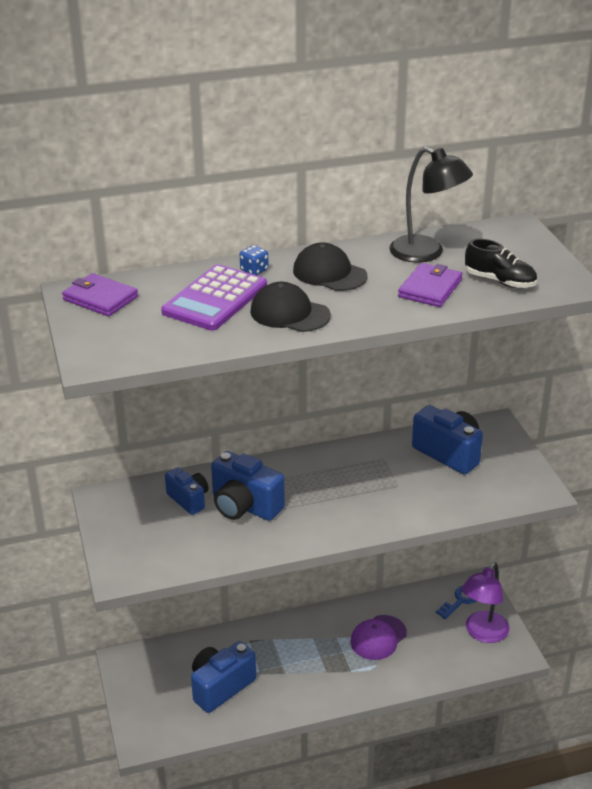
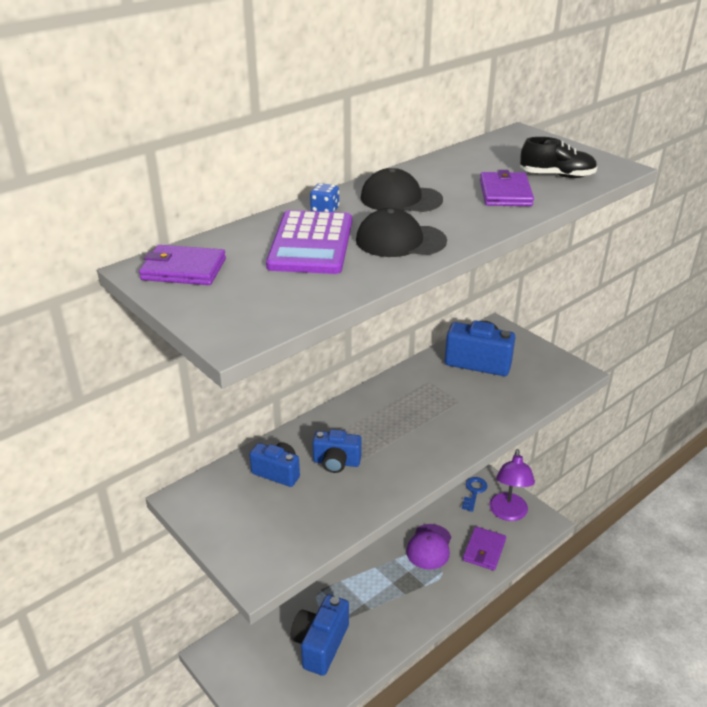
camera: 25 degrees left, 0 degrees up
blue camera [211,451,285,521] -> blue camera [313,429,362,473], size x0.63
black lamp [389,147,473,263] -> none
none -> purple wallet [463,526,506,571]

